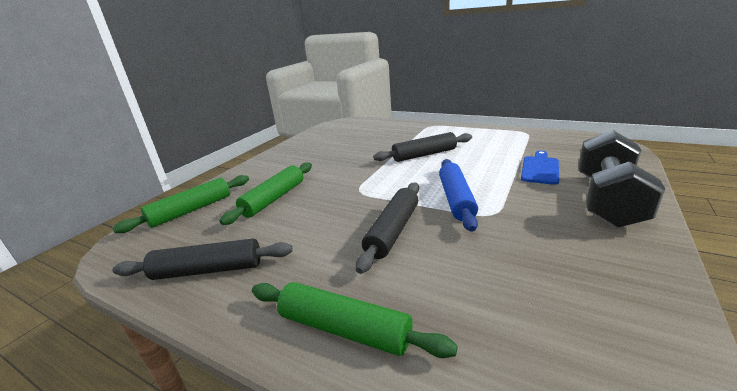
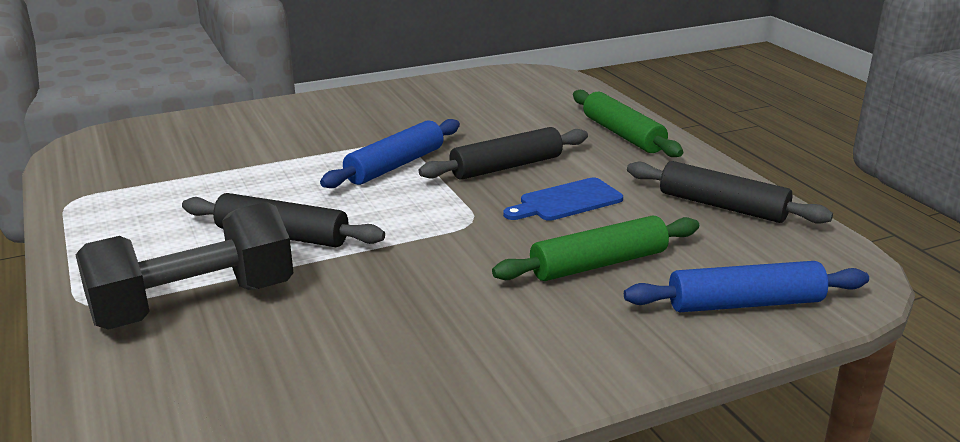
camera: 145 degrees left, 0 degrees up
green rolling pin [112,175,249,233] -> blue rolling pin [624,261,869,312]
blue cutting board [521,151,559,185] -> blue cutting board moved to [503,177,623,221]
black dumbbell [578,130,665,228] -> black dumbbell moved to [76,202,294,330]

